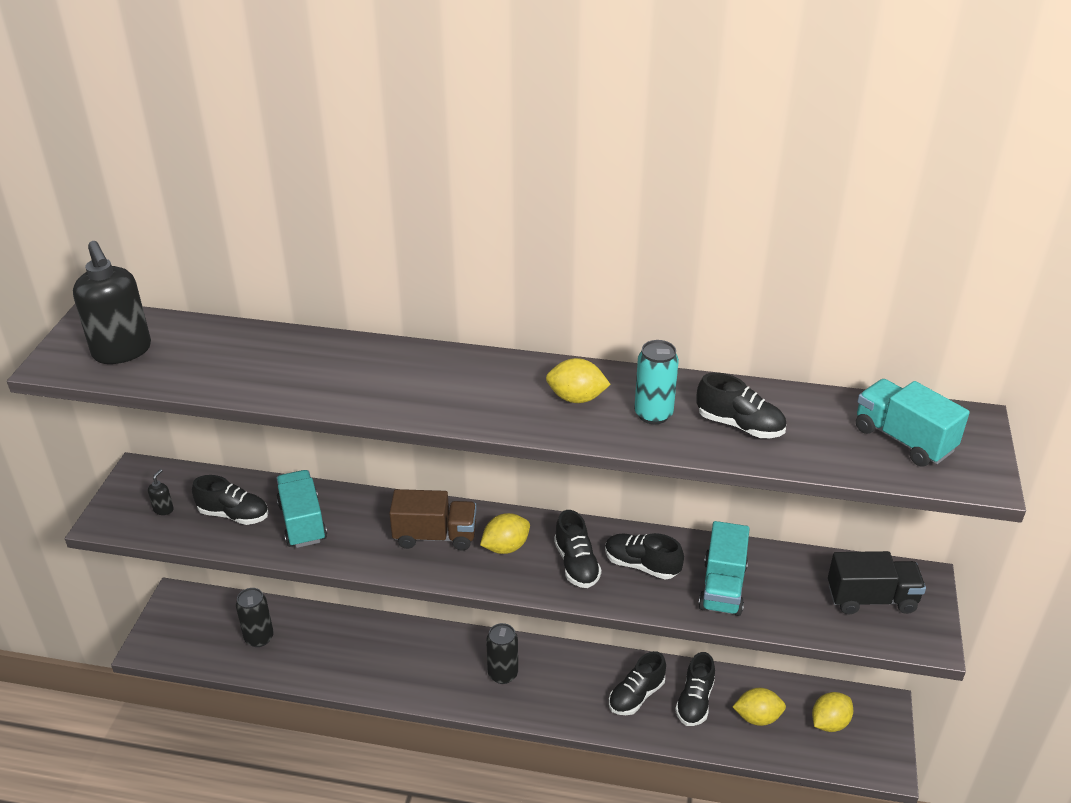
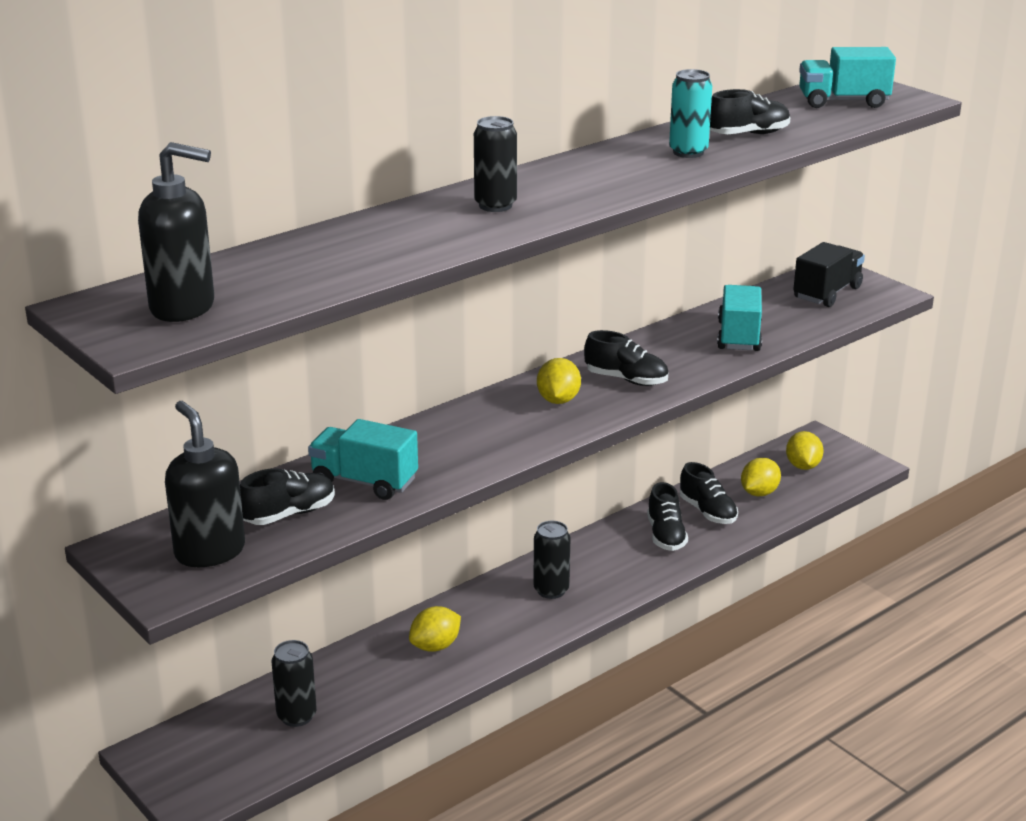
camera: 50 degrees left, 10 degrees down
black soap dispenser [148,469,174,515] -> black soap dispenser [165,401,245,567], size x2.50
brown truck [389,489,477,551] -> none
yellow lemon [546,358,611,403] -> yellow lemon moved to [409,606,461,652]
black shoe [605,533,684,580] -> none
turquoise truck [698,521,750,616] -> turquoise truck turned 135 degrees counterclockwise [717,285,762,351]
none -> black can [474,116,517,212]

